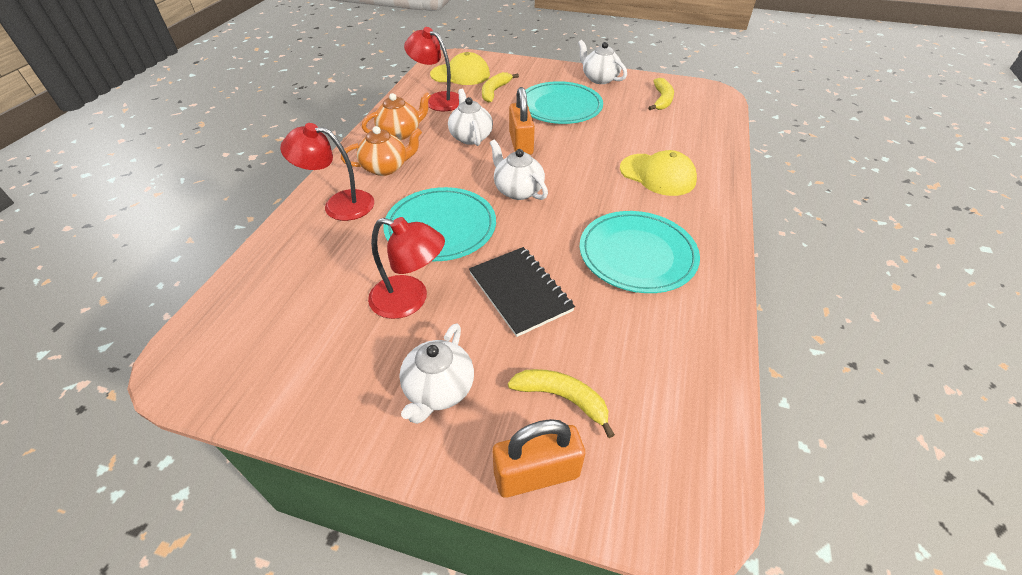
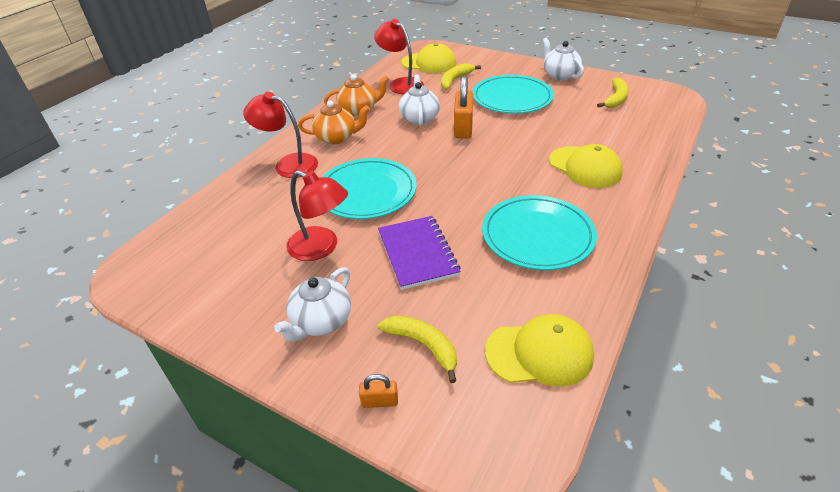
camera: 15 degrees right, 5 degrees down
black notebook [469,247,575,337] -> purple notebook [378,216,461,290]
white teapot [490,140,548,200] -> none
orange padlock [493,419,585,498] -> orange padlock [359,374,398,408], size x0.50
none -> yellow cap [485,314,594,387]

